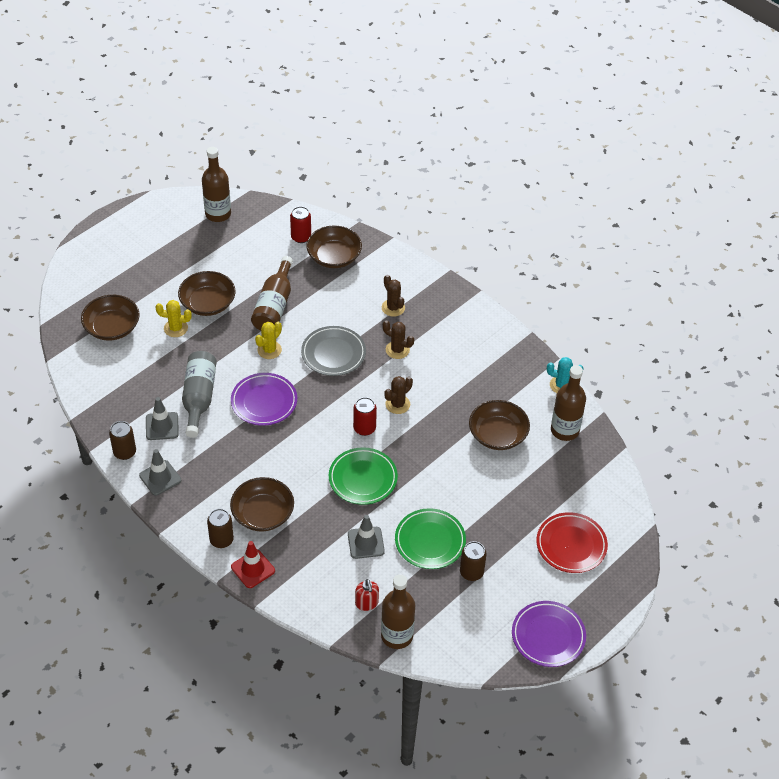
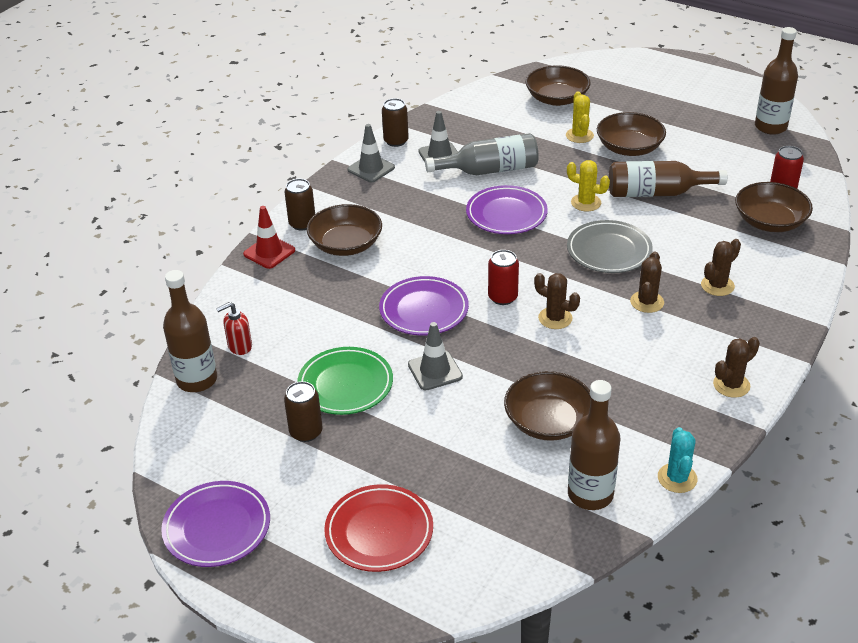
camera: 80 degrees right, 10 degrees down
green plate [329,447,398,505] -> purple plate [379,276,469,335]
grey traffic cone [348,515,385,559] -> grey traffic cone moved to [408,322,463,390]
none -> brown cactus [713,337,760,398]

